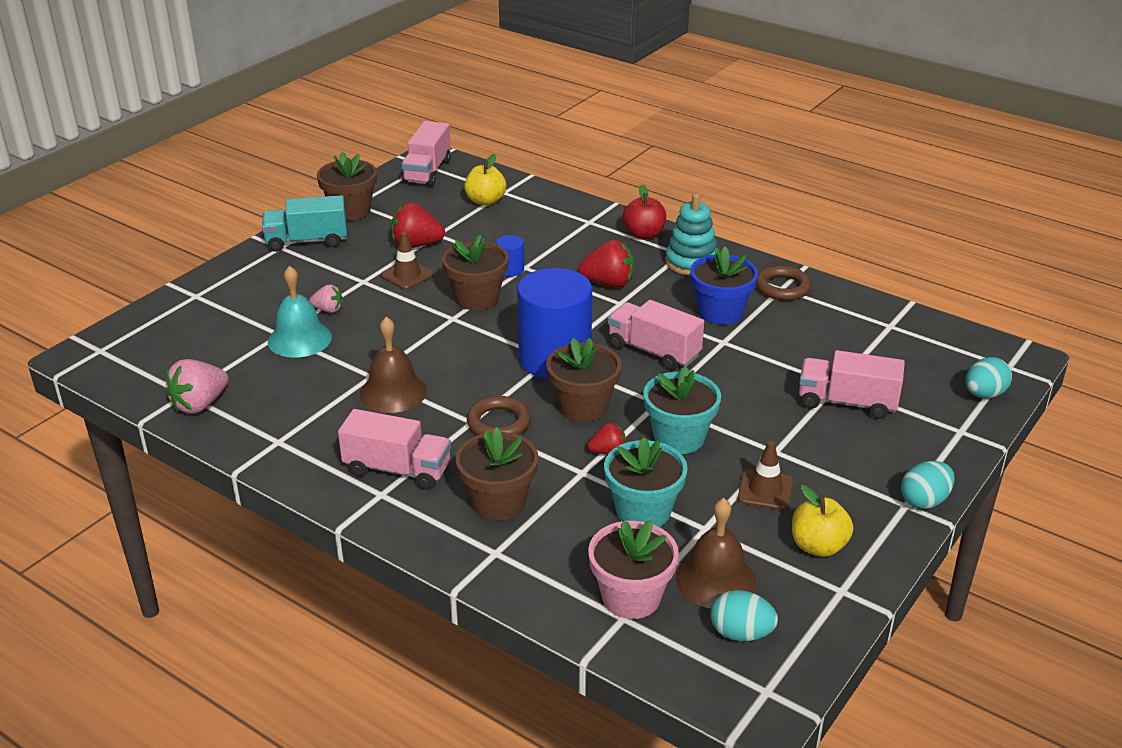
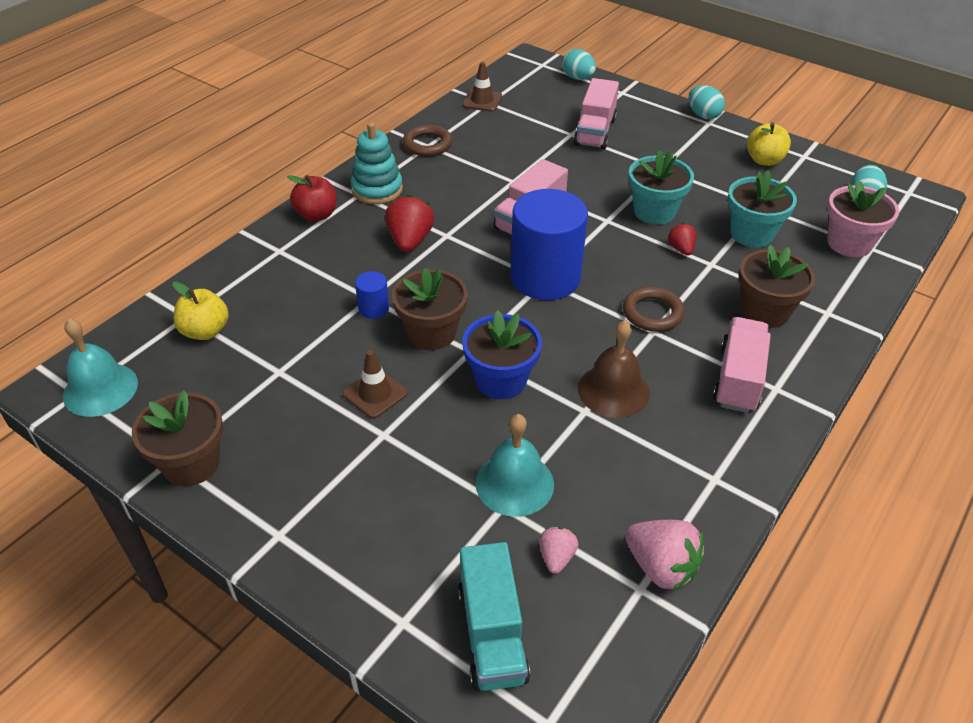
camera: 90 degrees left, 10 degrees up
turquoise truck [262,195,347,252] -> turquoise truck moved to [458,542,530,691]
pink strawberry [309,284,343,313] -> pink strawberry moved to [539,527,578,574]
red strawberry [391,202,445,248] -> none
pink truck [402,121,451,187] -> turquoise bell [63,318,138,417]
brown flower pot [546,338,621,422] -> none
brown bell [676,498,756,609] -> none
blue flower pot [690,246,758,325] -> blue flower pot moved to [462,310,542,399]
brown traffic cone [738,441,793,510] -> brown traffic cone moved to [462,62,502,112]

